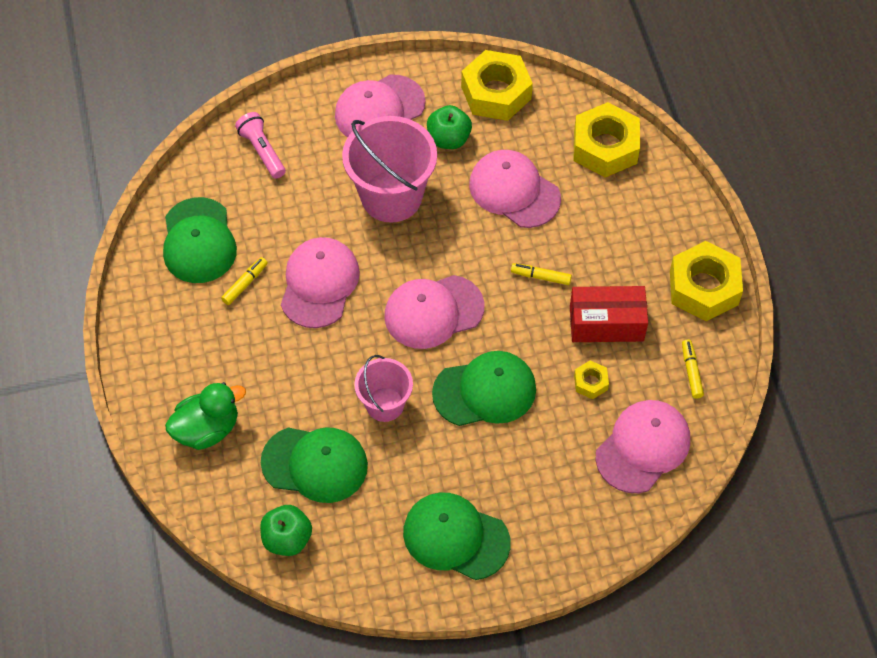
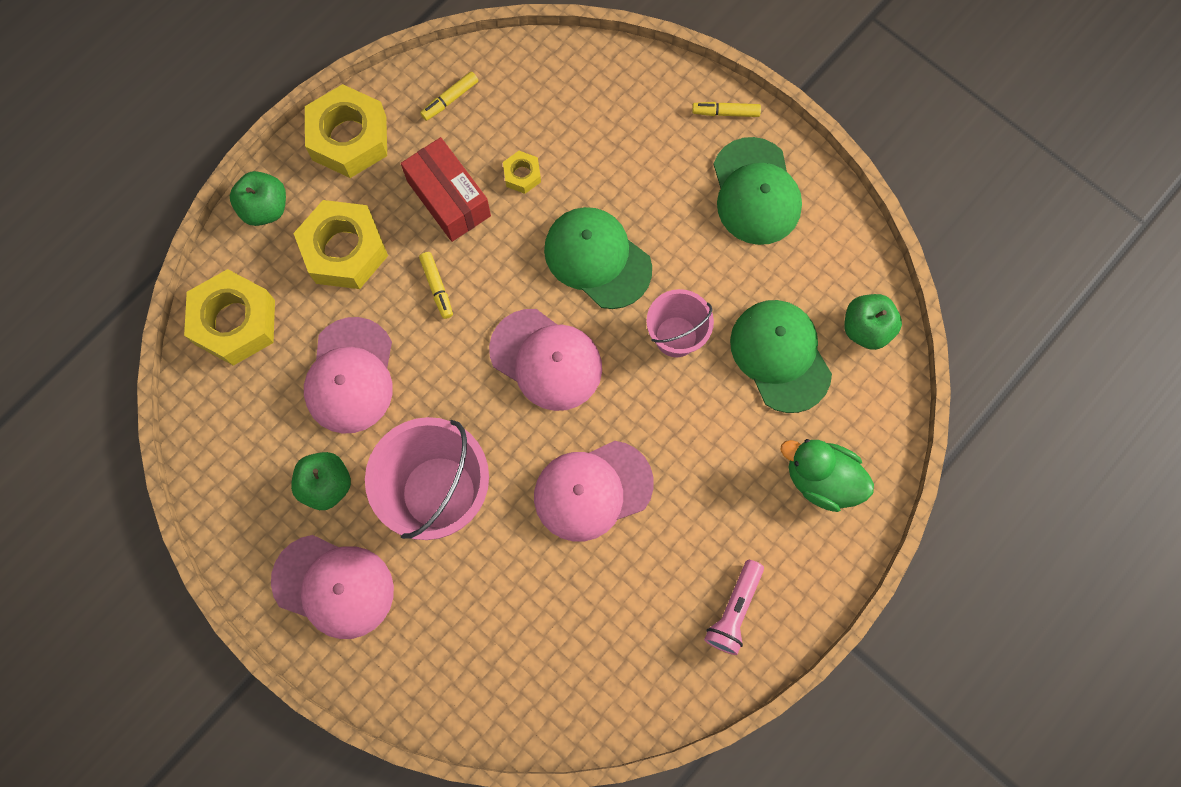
camera: 125 degrees left, 15 degrees up
green cap [163,197,237,283] -> none
yellow marker [221,257,268,305] -> yellow marker moved to [692,102,761,117]
pink flashlight [235,112,286,179] -> pink flashlight moved to [704,560,764,655]
yellow nut [461,50,533,121] -> yellow nut moved to [293,200,388,289]
pink cap [596,400,690,493] -> none
none -> green apple [230,171,286,226]

